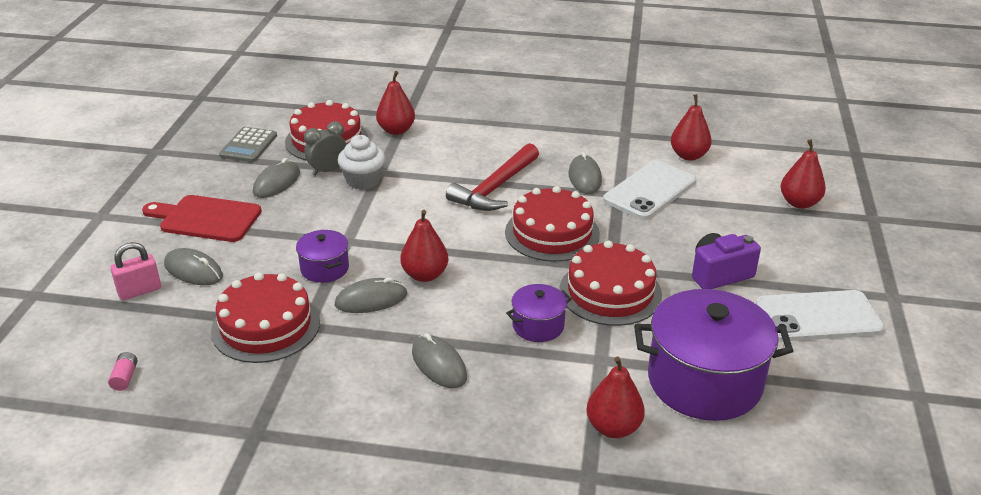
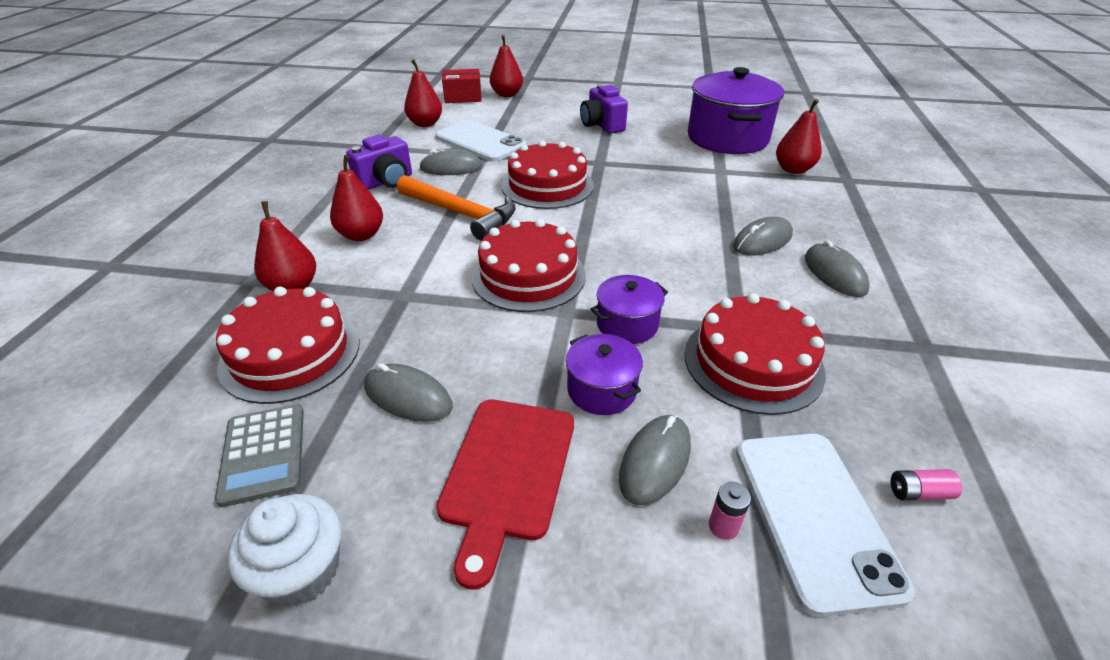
camera: 90 degrees left, 5 degrees up
pink padlock [111,242,161,300] -> pink battery [709,482,751,540]
grey calculator [219,127,277,162] -> grey calculator turned 60 degrees clockwise [215,404,304,507]
grey clock [304,121,346,176] -> none
grey mouse [335,277,407,313] -> grey mouse moved to [805,240,870,297]
white cupcake [338,135,385,190] -> white cupcake moved to [228,494,341,606]
red pear [400,210,448,282] -> red pear moved to [330,155,383,241]
red hammer [446,143,539,211] -> orange hammer [397,175,516,241]
purple pot [506,284,572,342] -> purple pot moved to [566,334,643,415]
red cake [559,241,662,326] -> red cake moved to [471,219,586,312]
white phone [756,290,885,341] -> white phone moved to [736,433,915,617]
none -> purple camera [346,135,412,190]
none -> red box [442,69,482,103]

